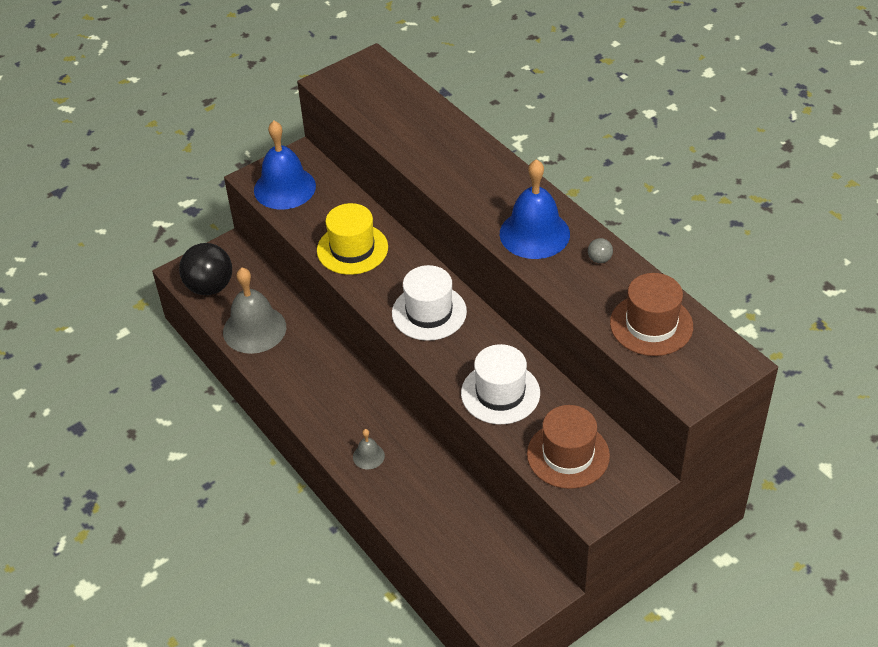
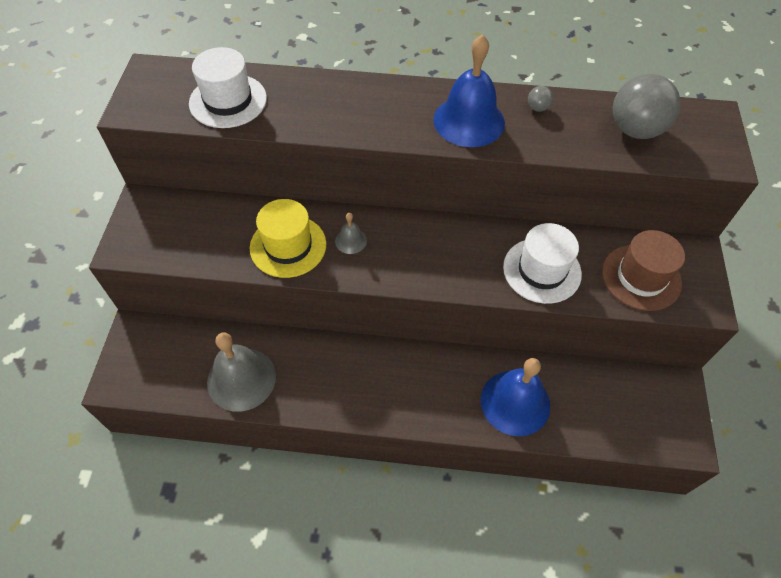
camera: 50 degrees left, 10 degrees up
black ball [179,243,232,295] -> none
blue bell [254,121,316,210] -> blue bell moved to [481,358,550,436]
grey bell [353,429,385,469] -> grey bell moved to [335,213,367,254]
white hat [392,265,467,341] -> white hat moved to [189,47,267,128]
brown hat [610,273,693,356] -> grey ball [613,74,680,139]

